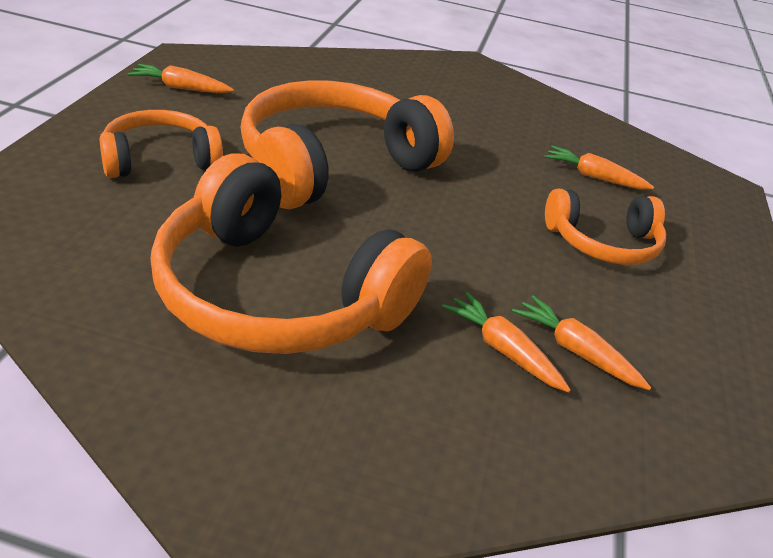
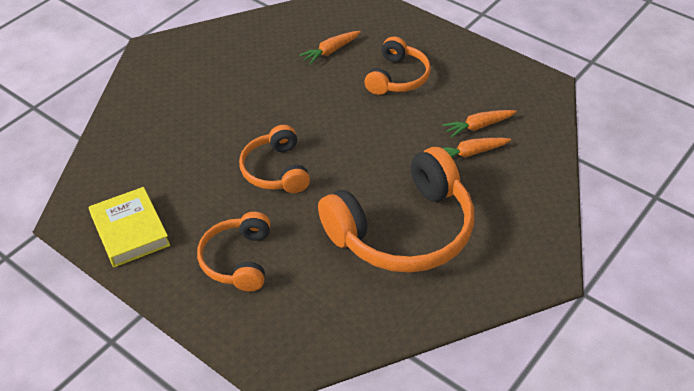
camera: 60 degrees left, 10 degrees up
orange carrot [128,64,234,93] -> yellow book [89,187,170,267]
orange headphones [240,80,454,209] -> orange headphones [239,125,310,193], size x0.55

